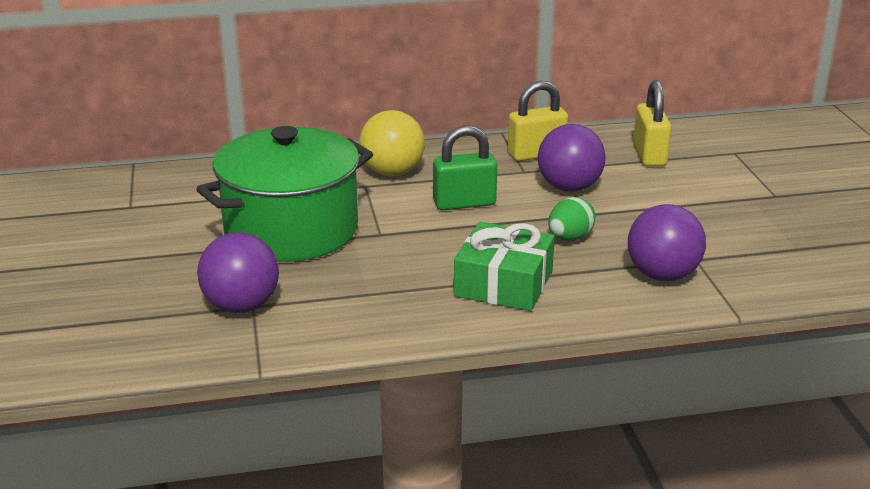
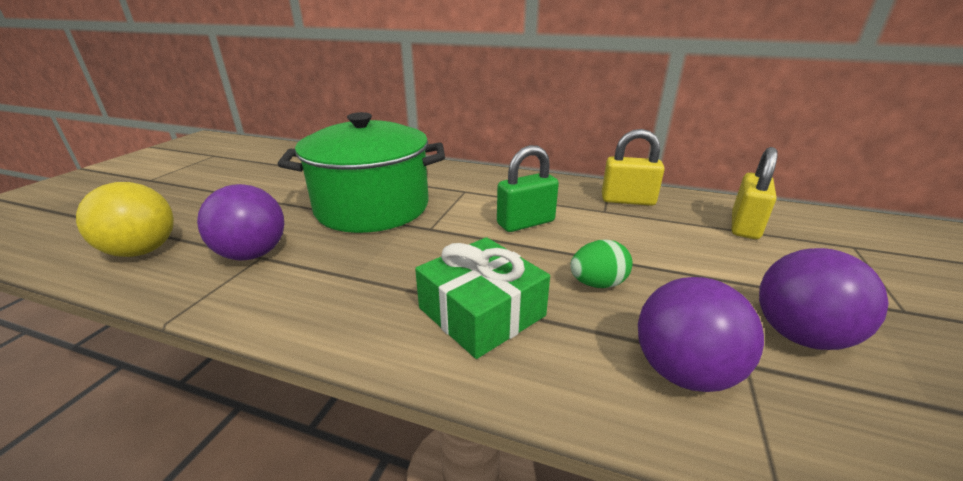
camera: 30 degrees right, 0 degrees up
yellow ball [359,110,425,176] -> yellow ball moved to [76,182,174,257]
green padlock [433,125,497,210] -> green padlock turned 45 degrees counterclockwise [497,145,559,232]
purple ball [538,124,606,192] -> purple ball moved to [759,248,889,350]

